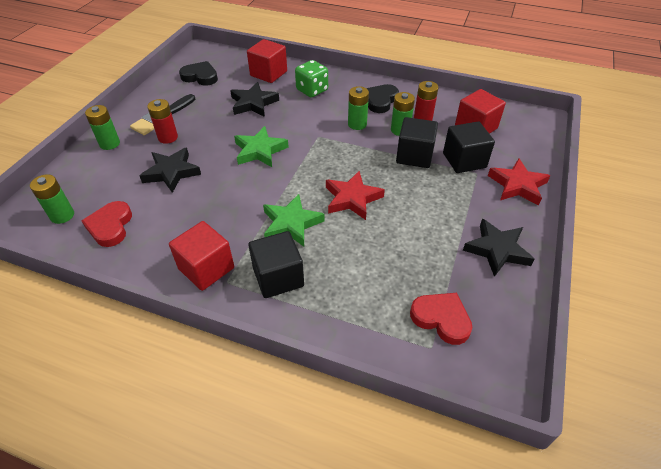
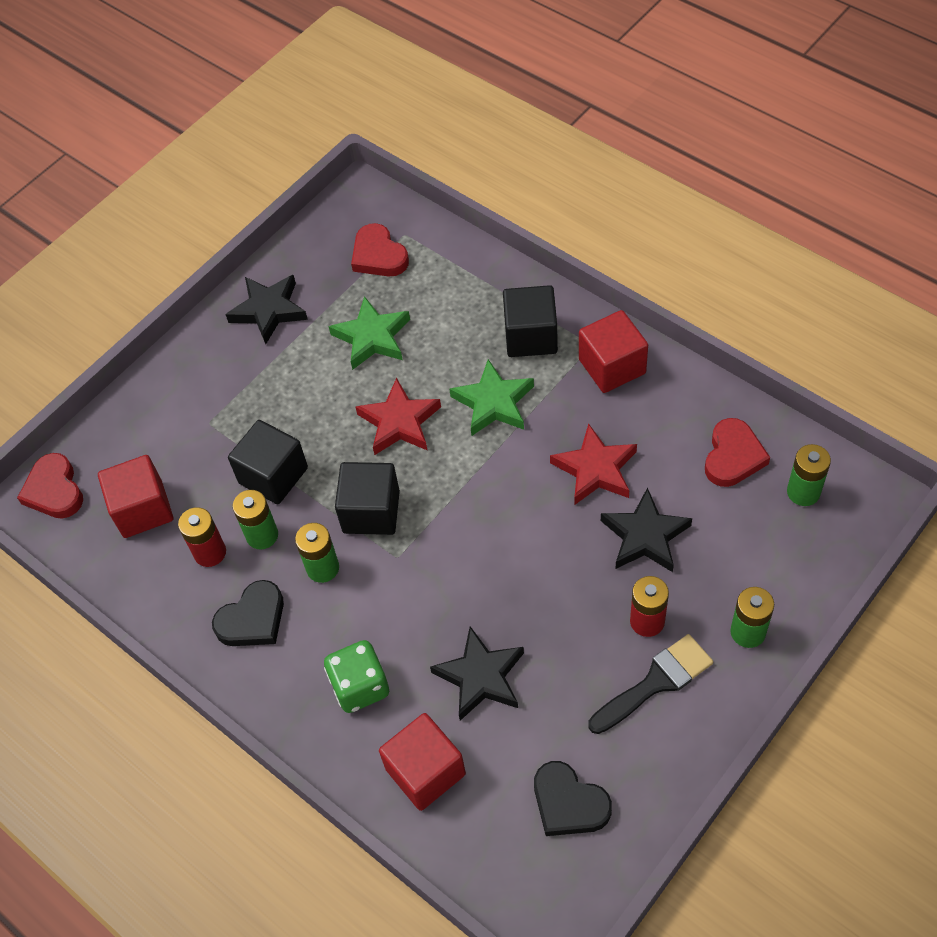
camera: 155 degrees left, 10 degrees up
green star [234,126,289,167] -> green star moved to [328,296,410,370]
black cube [443,122,495,173] -> black cube moved to [335,462,400,535]
red star [488,159,550,205] -> red star moved to [550,423,637,505]
none -> red heart [17,453,83,519]

